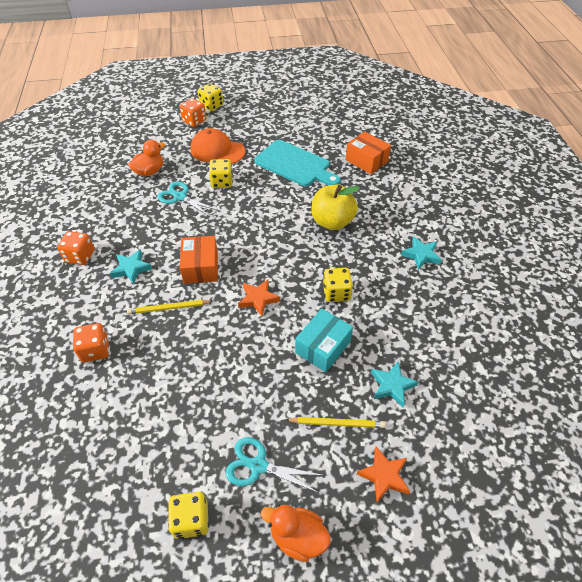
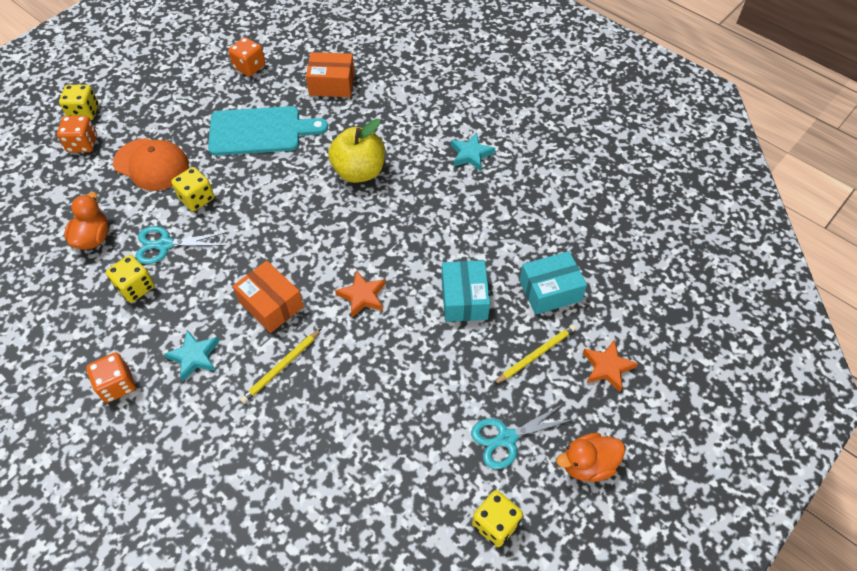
camera: 40 degrees left, 5 degrees up
orange dice [73,323,109,362] -> orange dice moved to [228,37,265,76]
orange cap [190,128,245,164] -> orange cap turned 135 degrees counterclockwise [113,138,189,191]
yellow dice [323,268,353,302] -> yellow dice moved to [106,255,155,303]
turquoise star [371,362,419,407] -> turquoise box [520,251,587,314]

